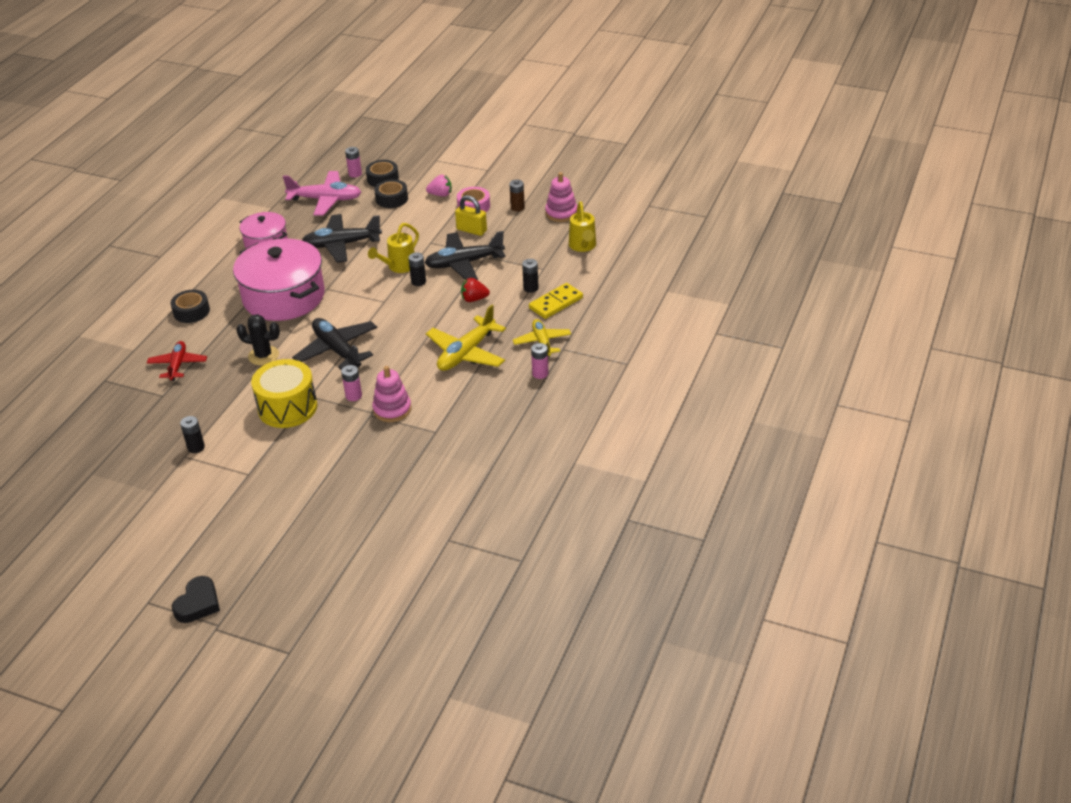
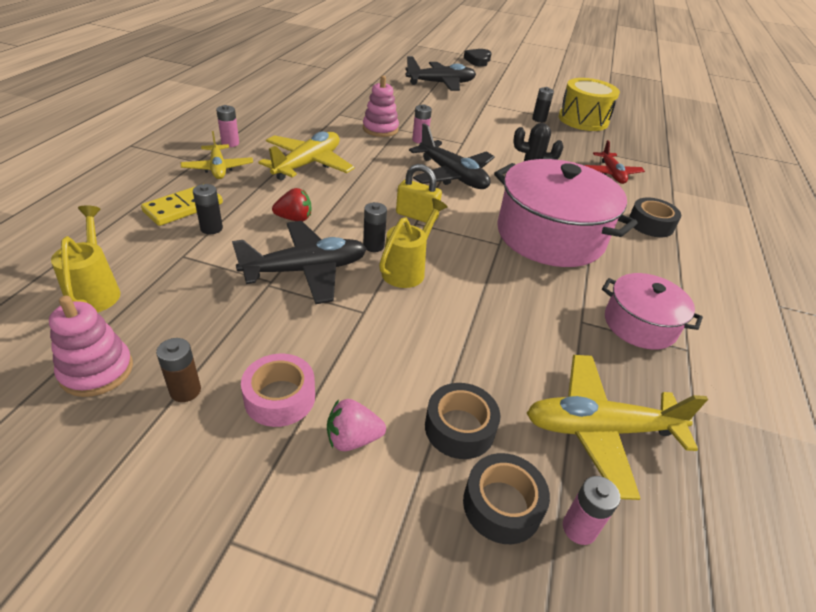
camera: 170 degrees right, 0 degrees up
yellow drum [251,359,317,428] -> yellow drum moved to [558,78,620,131]
pink plane [283,171,361,216] -> yellow plane [527,355,708,500]
black plane [302,214,382,263] -> black plane moved to [405,56,476,91]
yellow padlock [455,195,487,236] -> yellow padlock moved to [396,164,442,223]

